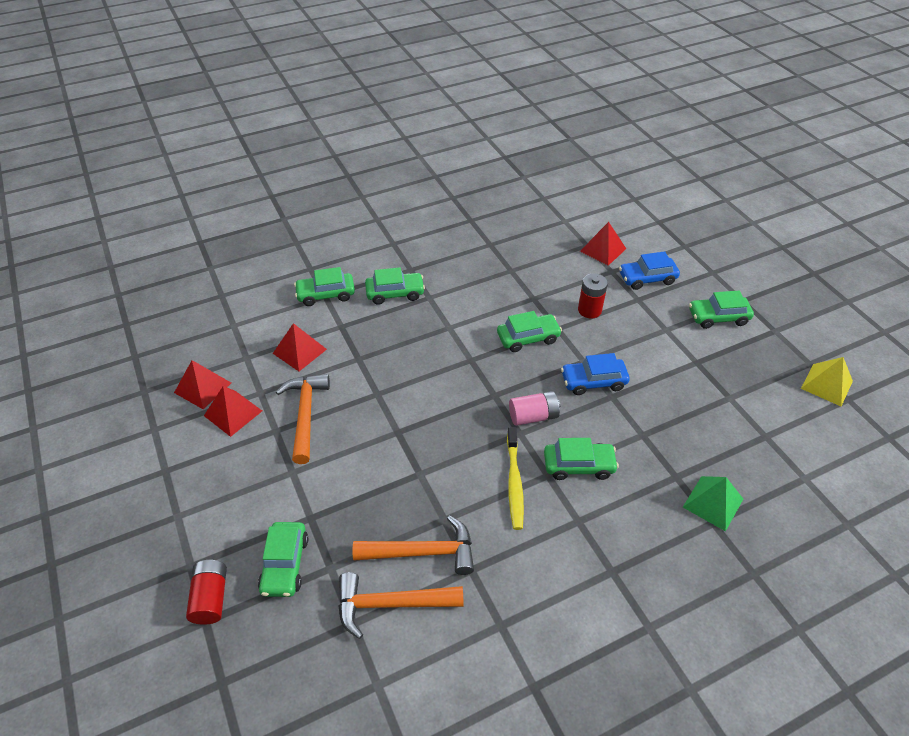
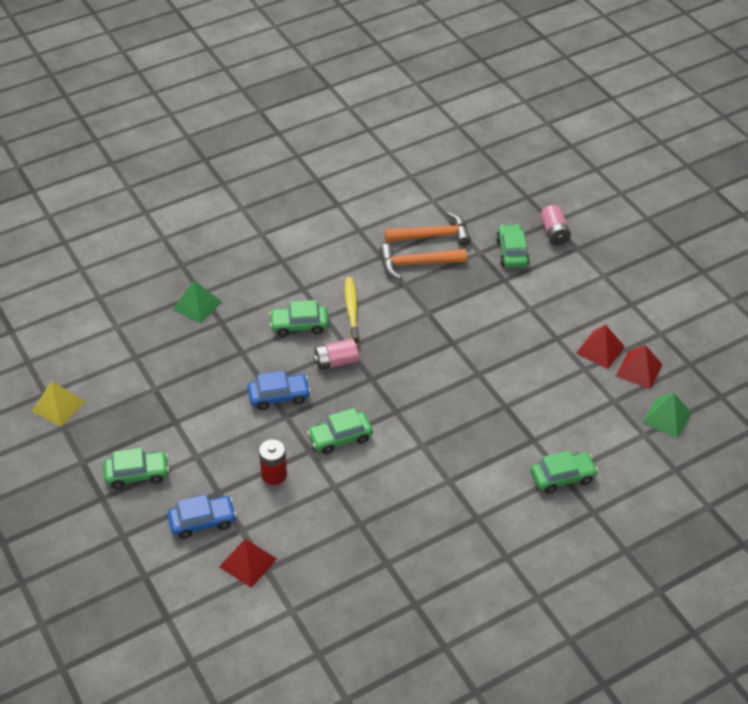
camera: 175 degrees right, 0 degrees up
red battery [186,560,227,625] -> pink battery [540,205,571,245]
red pyramid [273,323,327,371] -> none
orange hammer [276,374,330,464] -> none
green car [365,267,425,305] -> none
none -> green pyramid [642,393,692,439]

